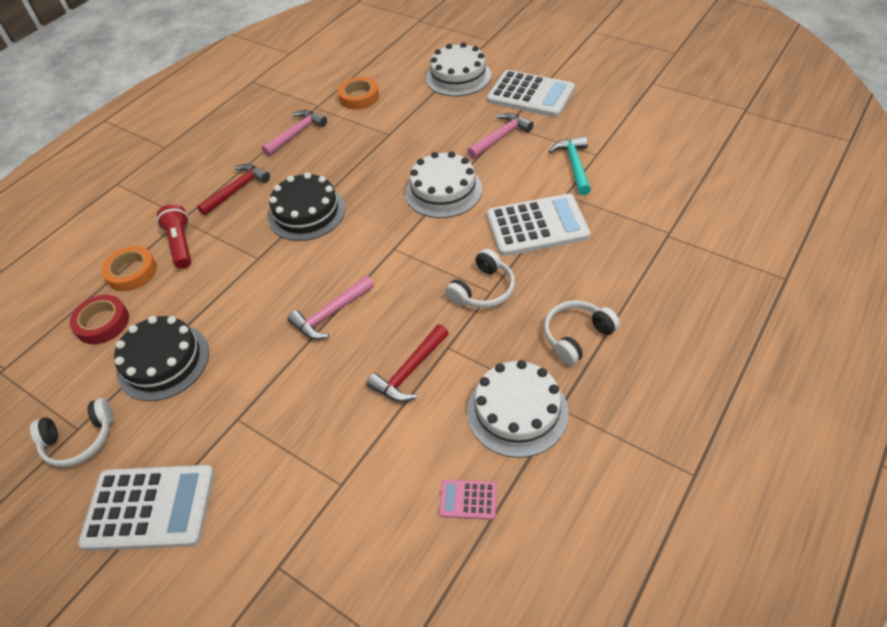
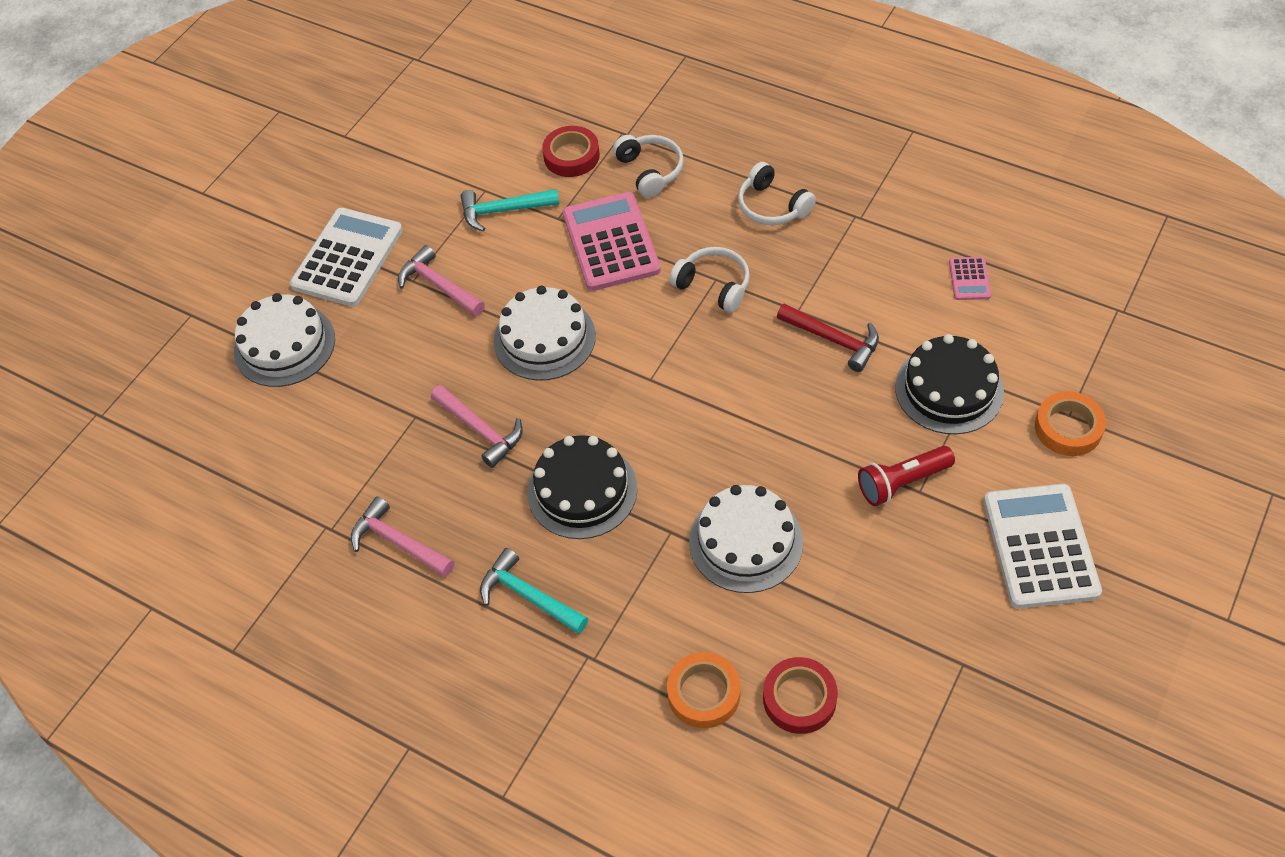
camera: 95 degrees left, 5 degrees up
white headphones [30,398,114,467] -> white headphones moved to [613,135,684,198]
black cake [114,316,209,401] -> black cake moved to [895,334,1004,434]
red flashlight [157,204,191,269] -> red flashlight moved to [858,446,955,506]
red hammer [197,164,270,216] -> turquoise hammer [480,548,588,634]
pink hammer [287,276,374,340] -> pink hammer moved to [431,385,523,468]
orange tape [338,77,379,110] -> orange tape moved to [1035,391,1106,456]
white cake [467,360,569,458] -> white cake moved to [689,485,803,593]
white calculator [487,194,590,256] -> pink calculator [563,192,661,291]
none -> red tape [542,126,600,177]

